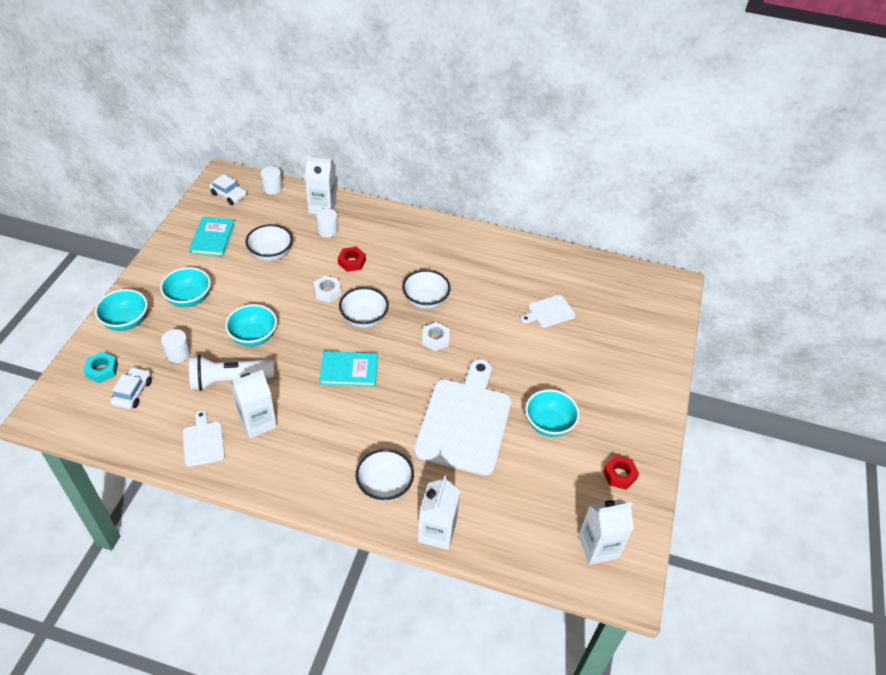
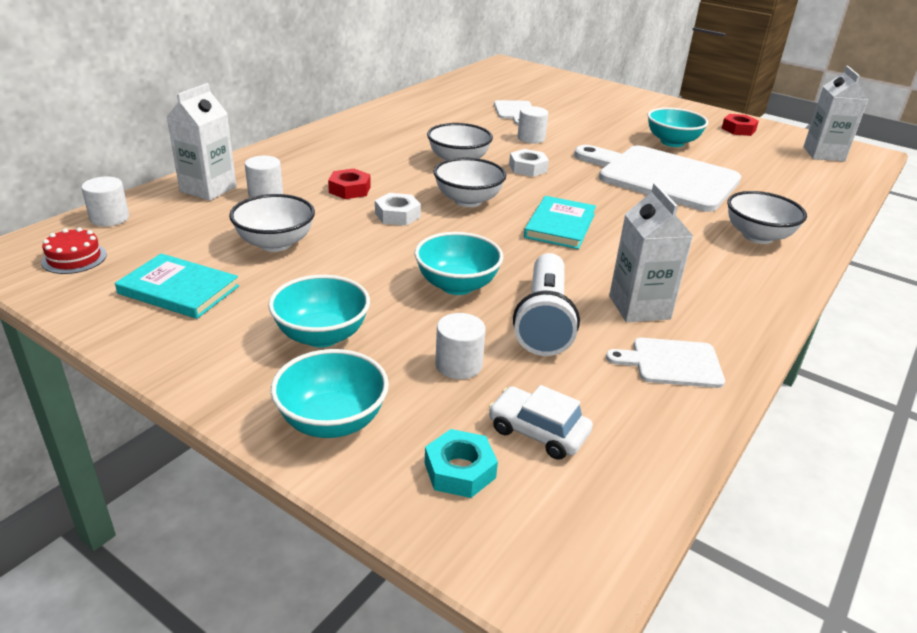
camera: 70 degrees left, 15 degrees down
white car [209,174,247,205] -> red cake [41,227,107,274]
white carton [418,475,461,550] -> none
none -> white cylinder [517,106,548,143]

